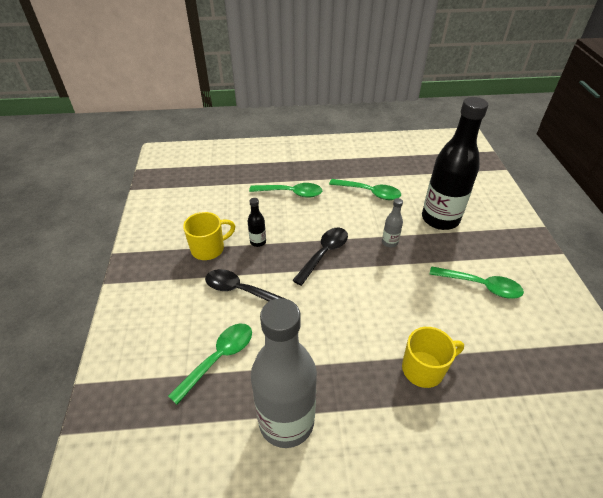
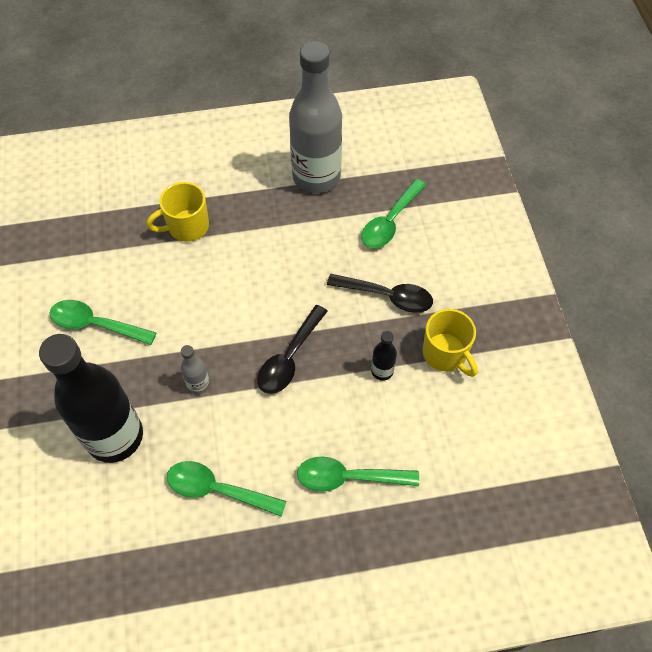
camera: 175 degrees right, 15 degrees up
yellow mug [183,212,235,260] -> yellow mug turned 90 degrees counterclockwise [423,309,478,377]

